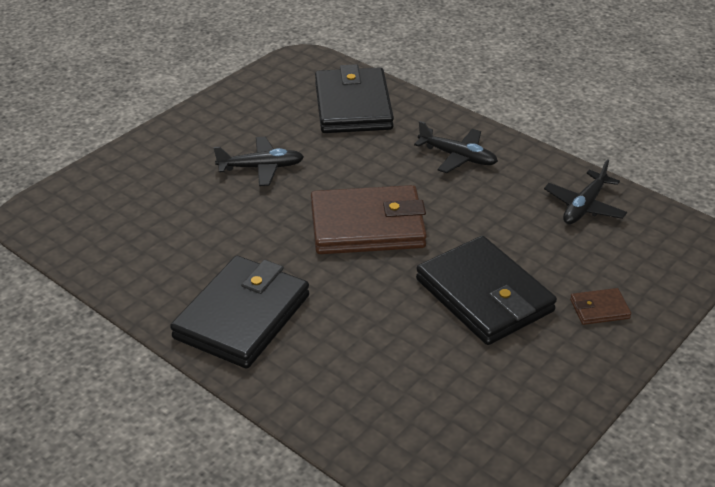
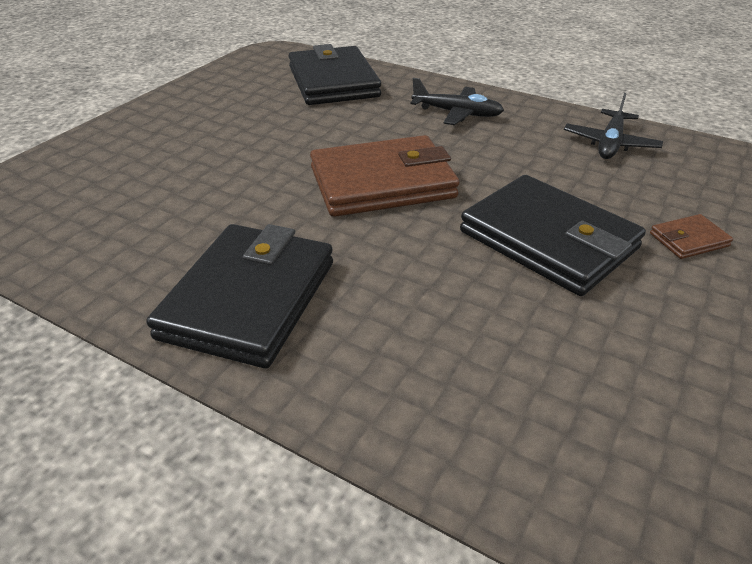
camera: 10 degrees left, 0 degrees up
black plane [214,137,304,186] -> none

